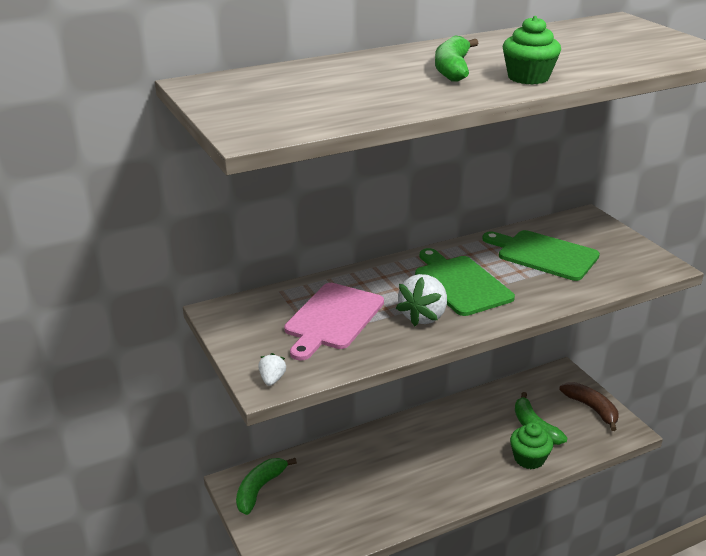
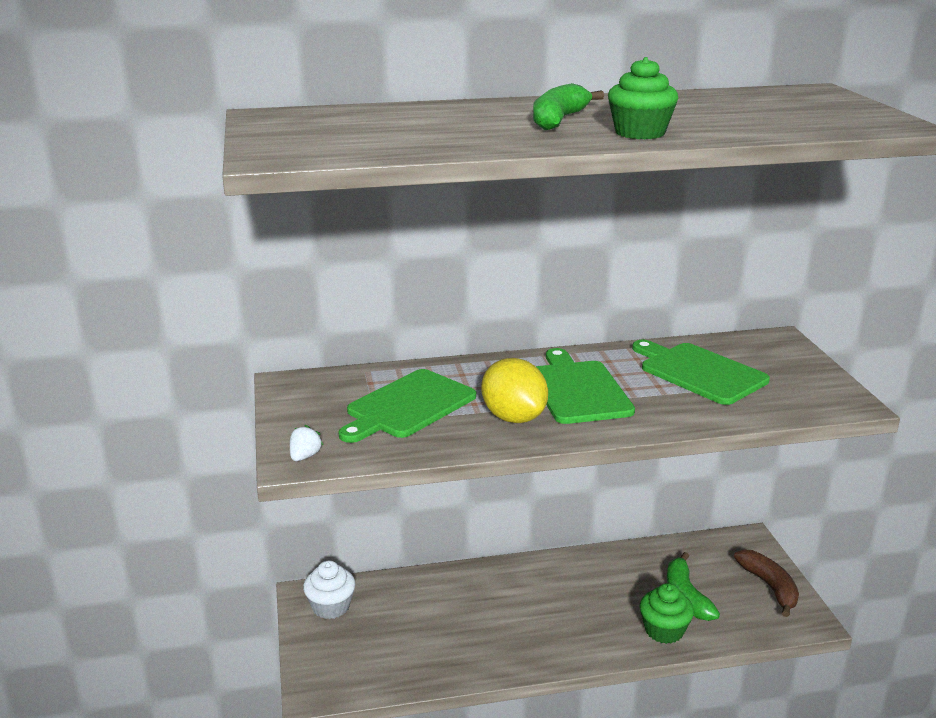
camera: 15 degrees right, 5 degrees down
green banana [236,458,297,515] -> white cupcake [303,561,356,619]
pink cutting board [284,283,384,361] -> green cutting board [338,369,476,443]
white strawberry [396,274,447,326] -> yellow lemon [481,358,548,423]

